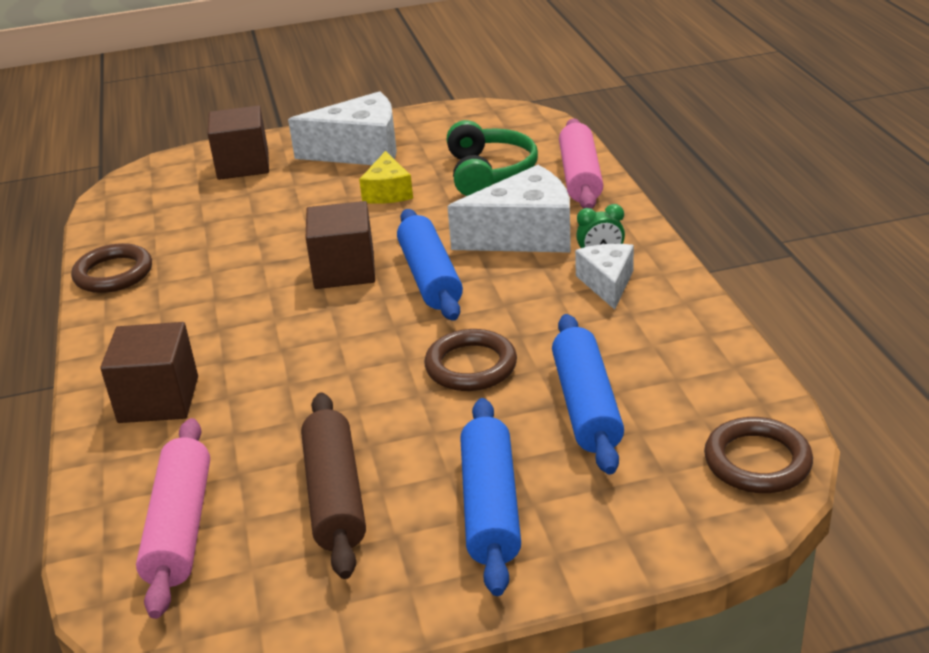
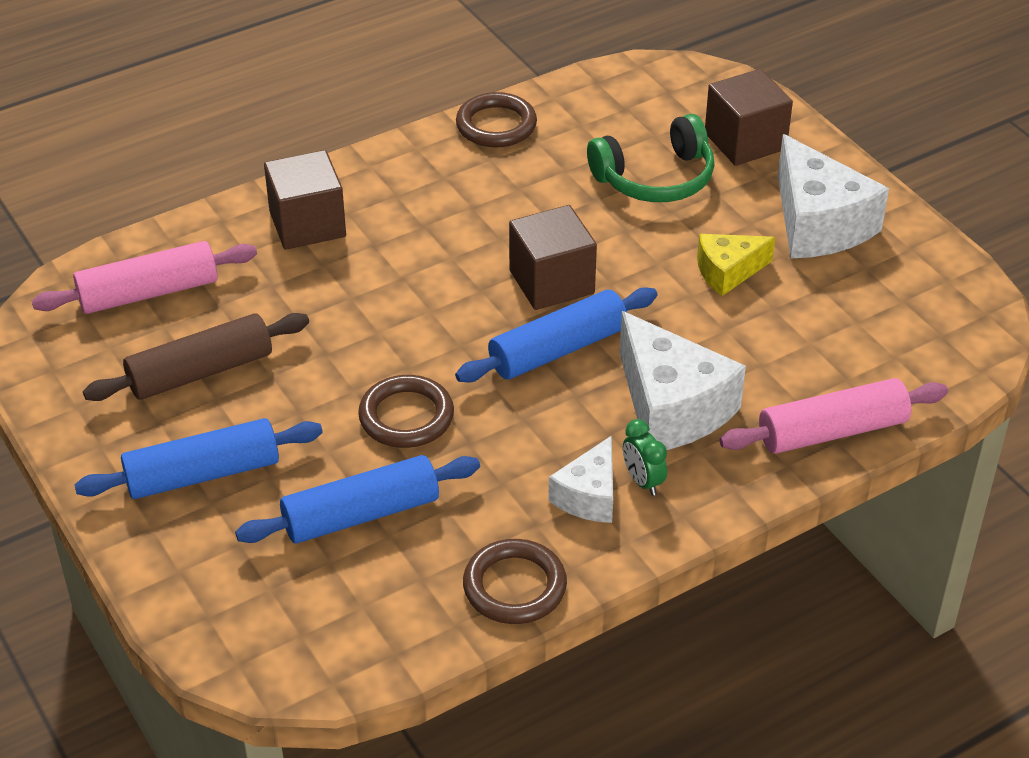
camera: 70 degrees right, 10 degrees up
green headphones [447,120,538,196] -> green headphones moved to [587,114,715,202]
white cheese [575,244,634,310] -> white cheese turned 135 degrees clockwise [548,436,613,523]
brown ring [704,417,813,493] -> brown ring moved to [463,539,567,624]

